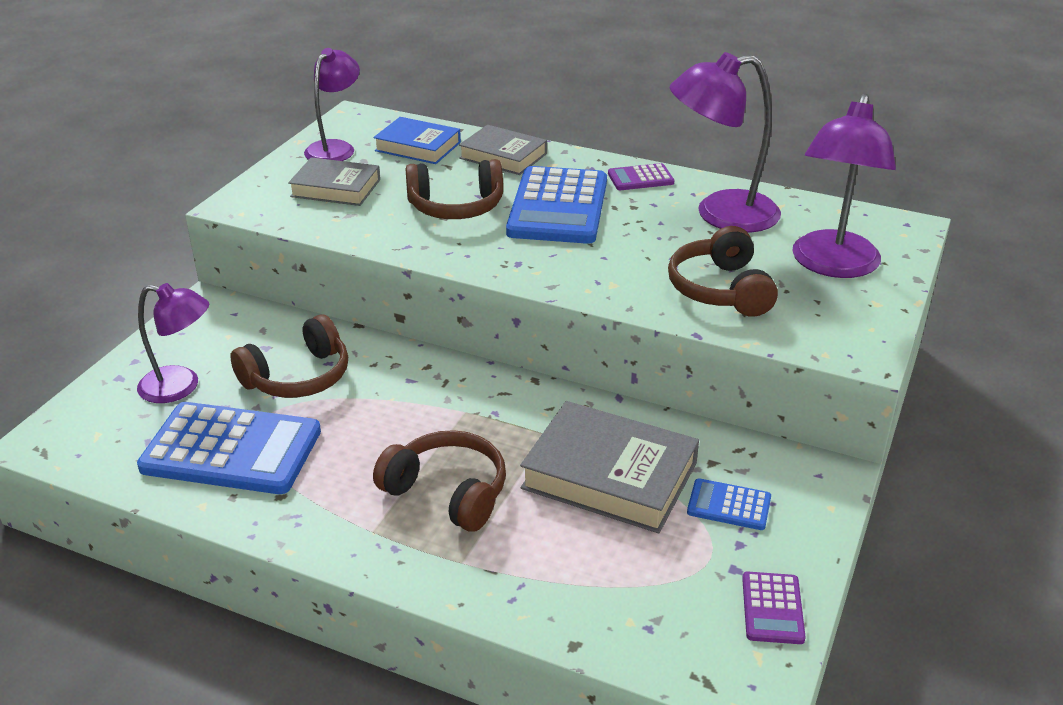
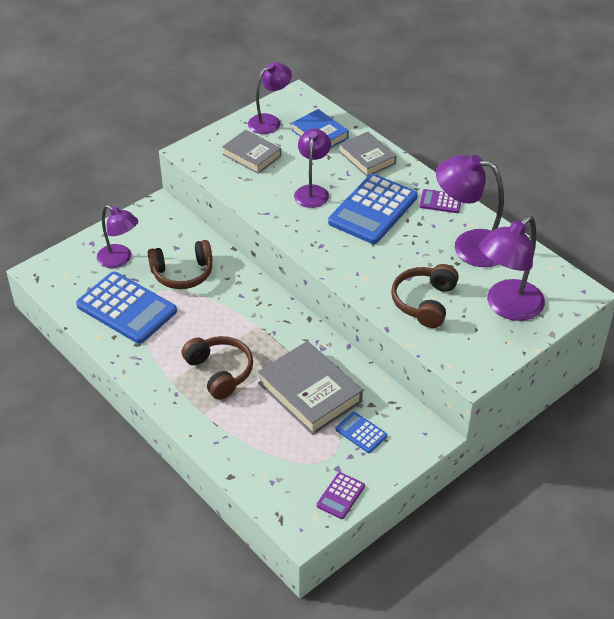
camera: 25 degrees right, 10 degrees up
brown headphones [405,159,503,219] -> purple lamp [294,129,331,208]

